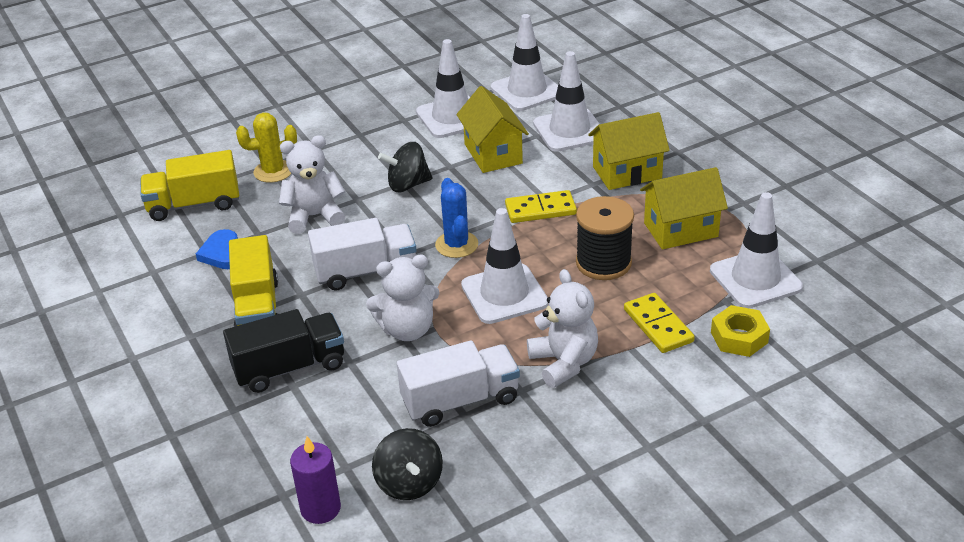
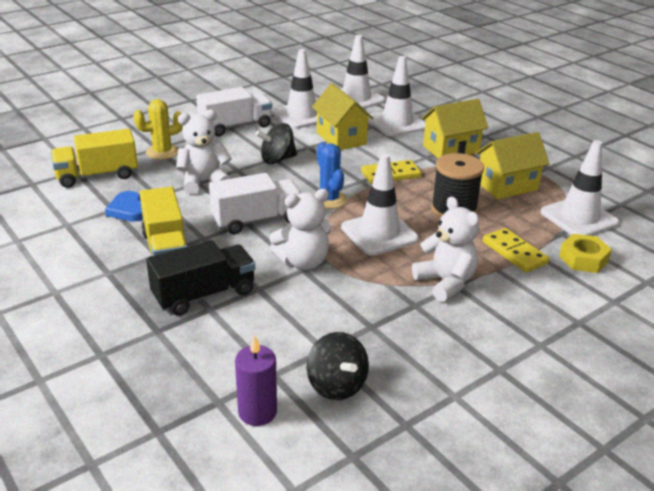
camera: 10 degrees left, 5 degrees down
white truck [397,340,520,427] -> white truck moved to [196,87,272,136]

